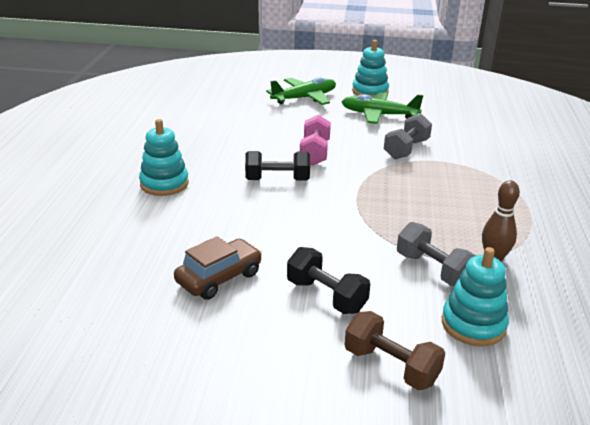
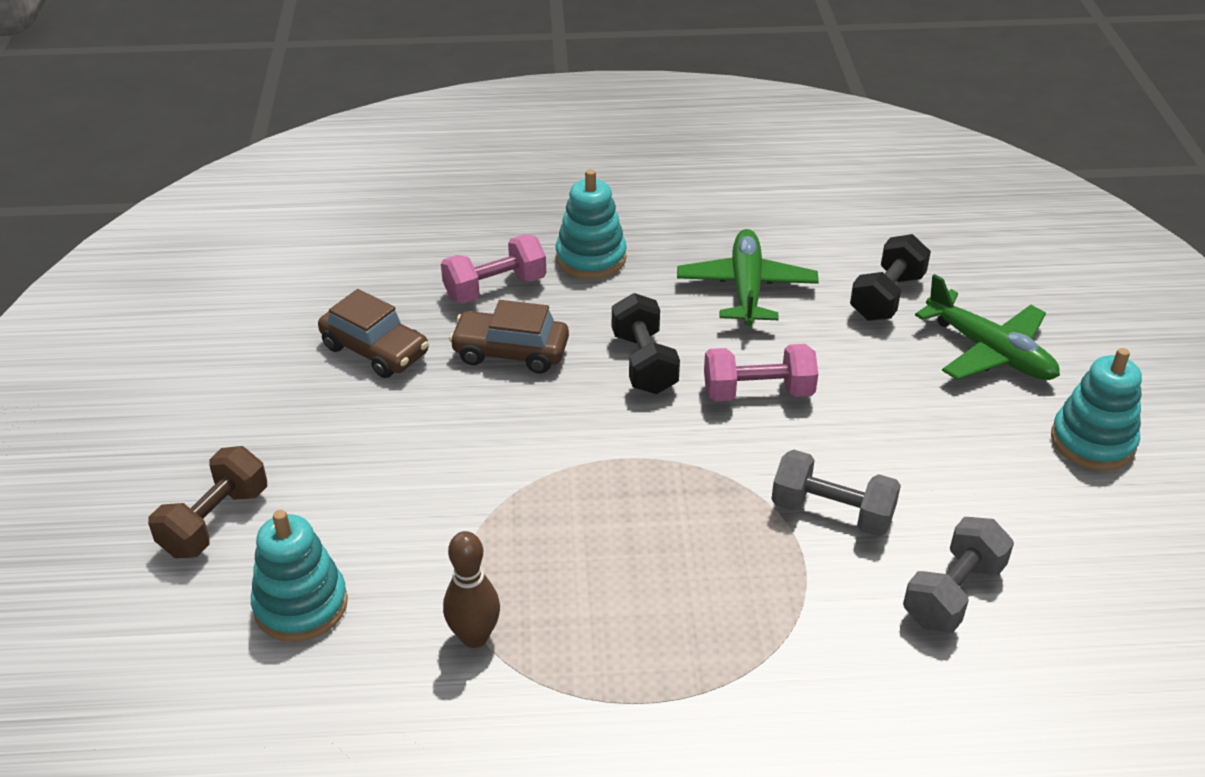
camera: 80 degrees right, 10 degrees up
black dumbbell [287,247,370,314] -> black dumbbell moved to [850,234,931,321]
green plane [342,92,423,124] -> green plane moved to [677,229,819,326]
grey dumbbell [397,222,476,286] -> grey dumbbell moved to [903,517,1014,633]
none -> pink dumbbell [441,234,546,303]
none -> brown car [449,300,569,373]

